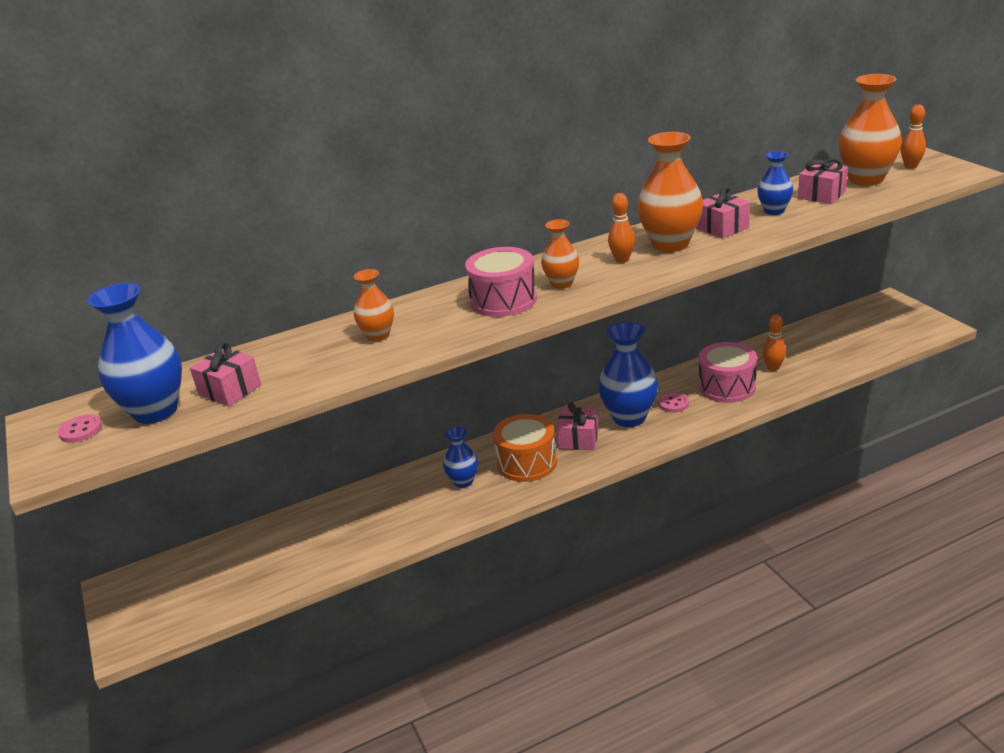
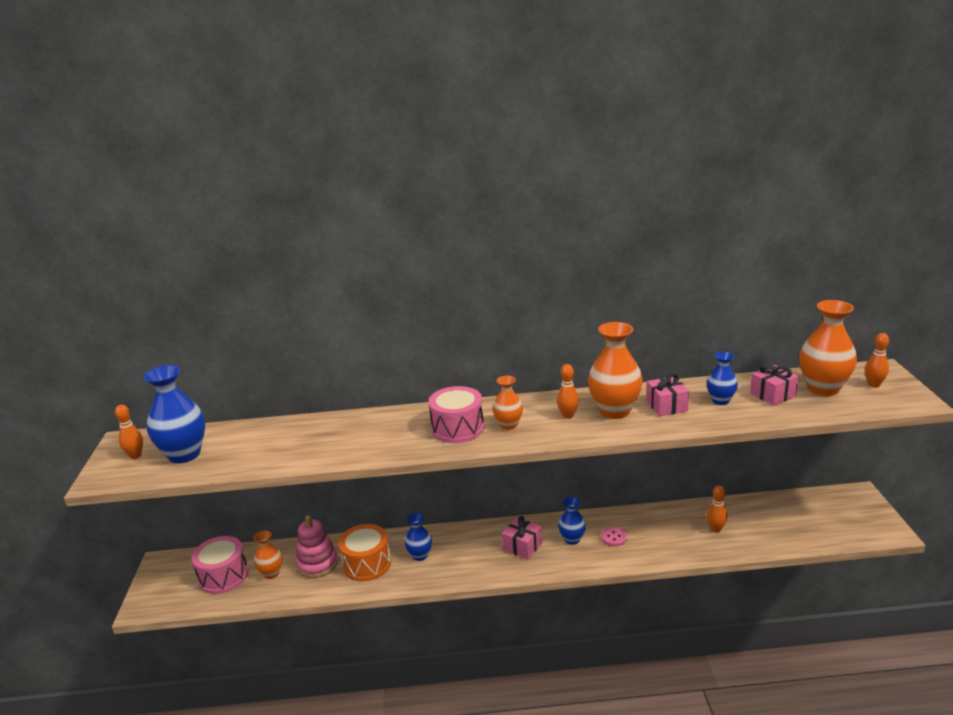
camera: 20 degrees right, 5 degrees down
pink button [58,415,102,443] -> orange bowling pin [115,405,143,459]
pink gift [190,342,261,406] -> none
orange vase [354,269,394,341] -> orange vase moved to [254,531,283,579]
orange drum [493,414,557,482] -> orange drum moved to [338,524,391,581]
blue vase [598,322,658,427] -> blue vase [558,497,586,545], size x0.56
pink drum [699,342,757,403] -> pink drum moved to [191,536,248,594]
none -> pink stacking toy [296,515,338,578]

